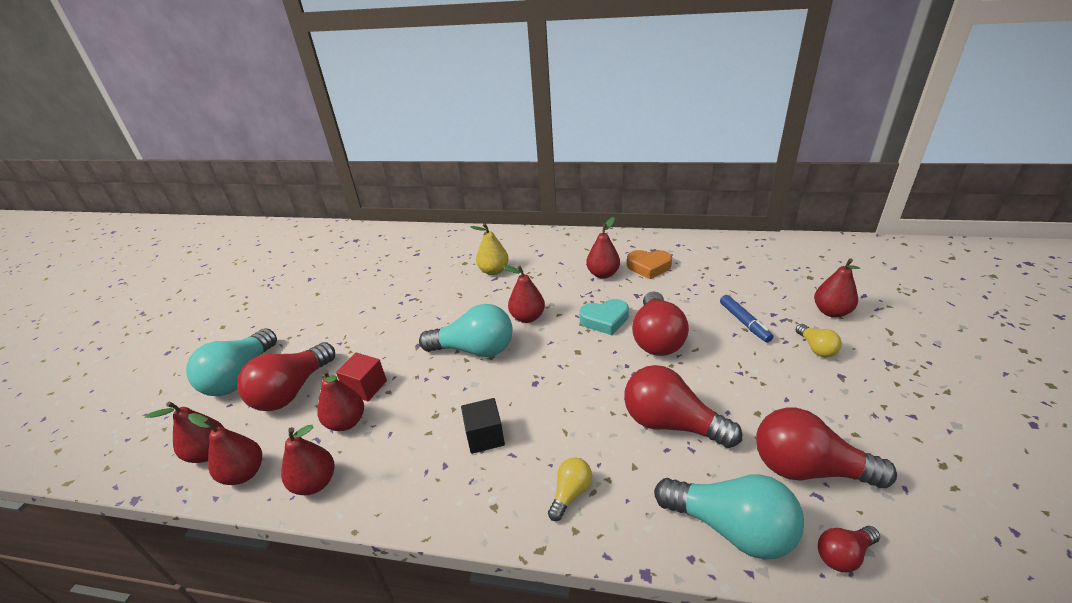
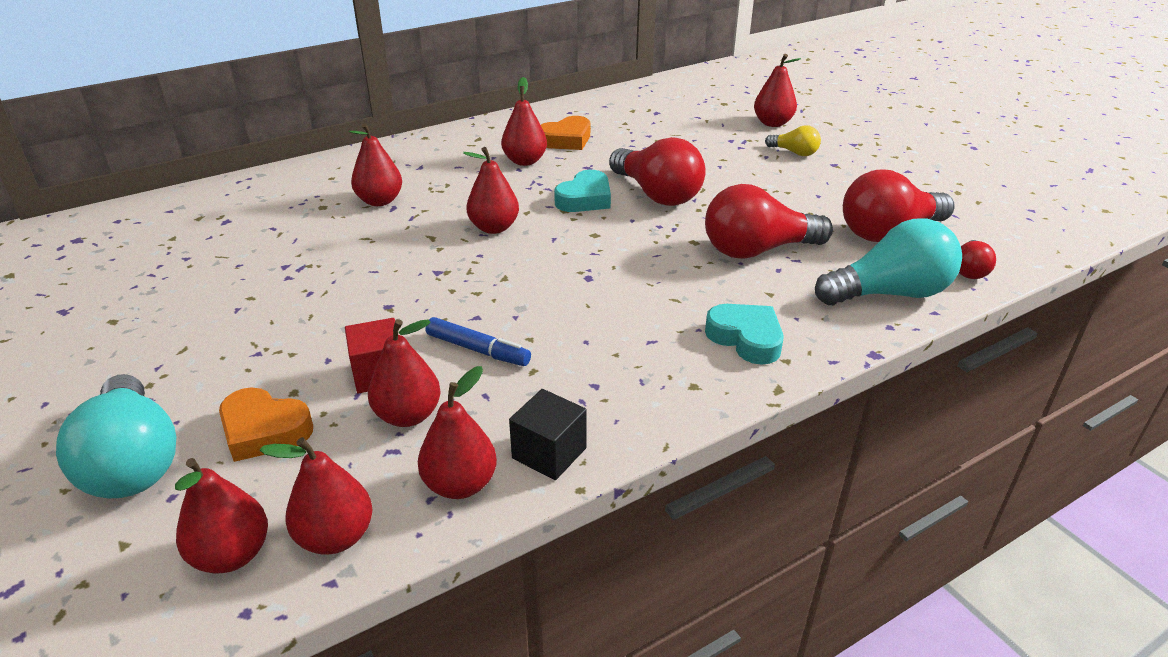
camera: 45 degrees left, 0 degrees up
red light bulb [237,342,335,411] -> orange heart [219,387,313,462]
turquoise light bulb [419,304,513,357] -> none
black cube [461,398,505,454] -> black cube moved to [509,389,587,480]
yellow pear [470,223,509,275] -> red pear [349,123,402,206]
yellow light bulb [548,458,592,521] -> turquoise heart [705,304,784,365]
blue marker [720,295,773,342] -> blue marker moved to [426,317,531,366]

